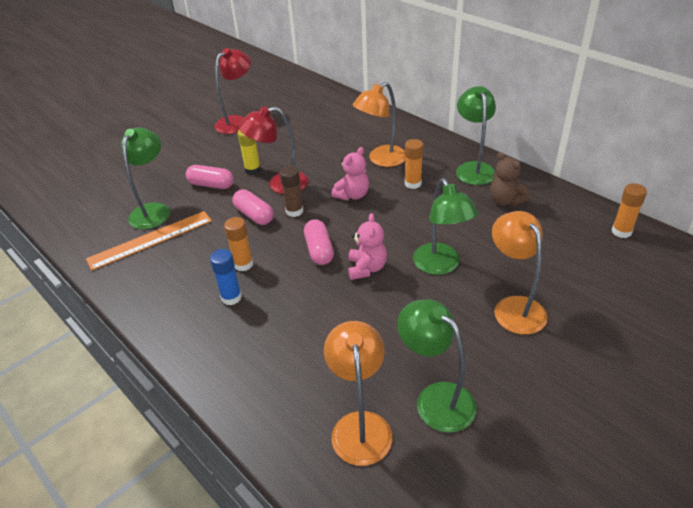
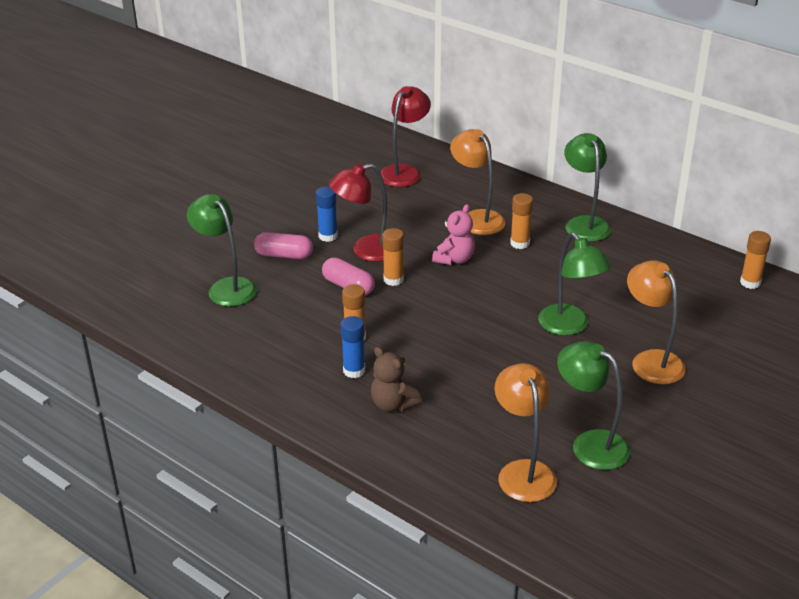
camera: 10 degrees left, 5 degrees down
orange ruler [86,211,212,271] -> none
green lamp [121,127,170,229] -> green lamp turned 45 degrees counterclockwise [187,194,257,307]
red lamp [214,48,251,134] -> red lamp moved to [380,86,431,187]
yellow glue stick [237,130,261,175] -> blue glue stick [316,186,338,242]
brown glue stick [280,166,303,217] -> orange glue stick [382,228,404,286]
pink capsule [304,219,334,265] -> none
pink teddy bear [348,213,387,280] -> none
orange lamp [353,82,405,167] -> orange lamp turned 105 degrees clockwise [450,129,506,235]
brown teddy bear [490,152,530,206] -> brown teddy bear moved to [371,347,422,412]

